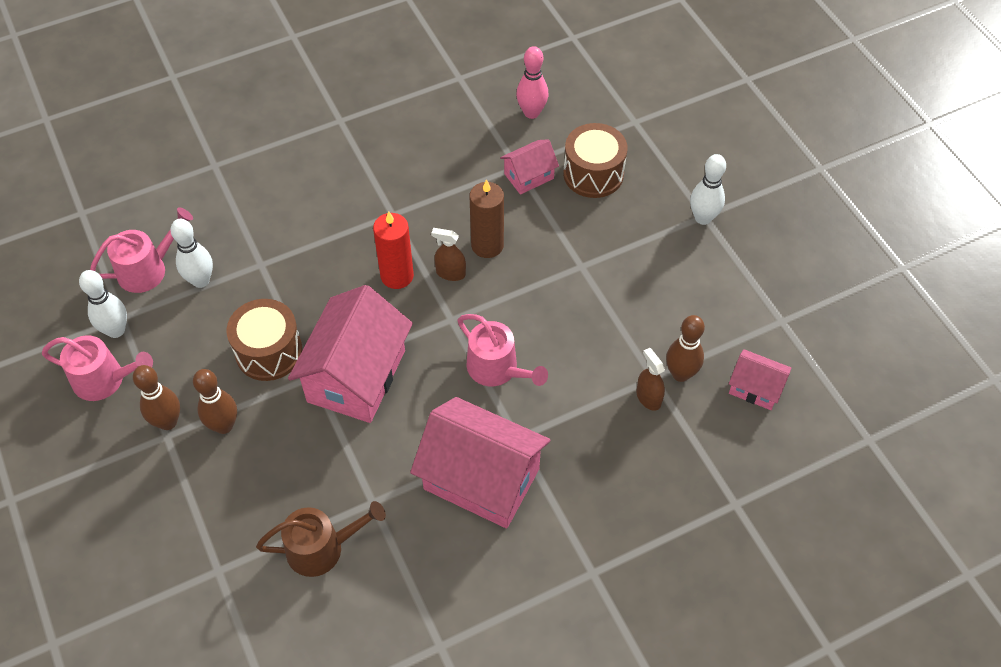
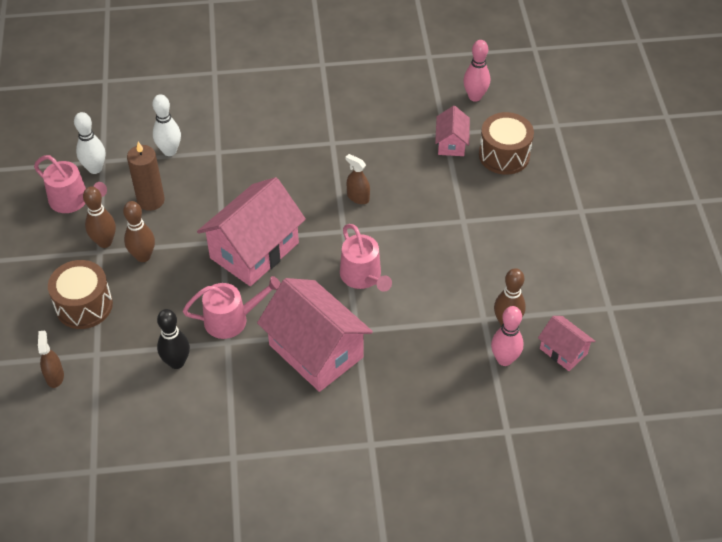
camera: 20 degrees right, 5 degrees down
pink watering can [90,207,193,293] -> pink watering can moved to [183,276,281,339]
brown drum [227,299,303,381] -> brown drum moved to [48,260,113,329]
brown watering can [256,501,386,577] -> black bowling pin [157,309,190,369]
red candle [373,211,414,289] -> none
brown candle [470,179,504,258] -> brown candle moved to [127,142,165,211]
pink house [500,139,559,195] -> pink house turned 75 degrees counterclockwise [435,106,470,156]
brown spray bottle [636,348,665,411] -> brown spray bottle moved to [38,331,64,388]
white bowling pin [690,154,726,225] -> none
none -> pink bowling pin [491,306,524,366]

